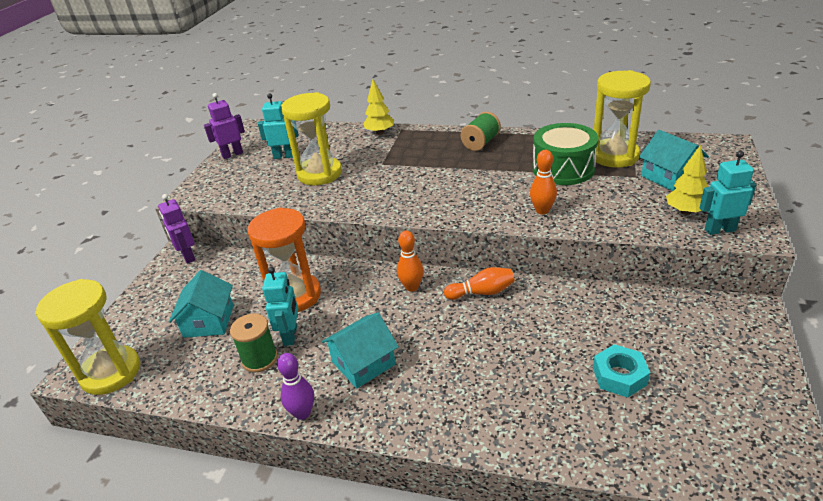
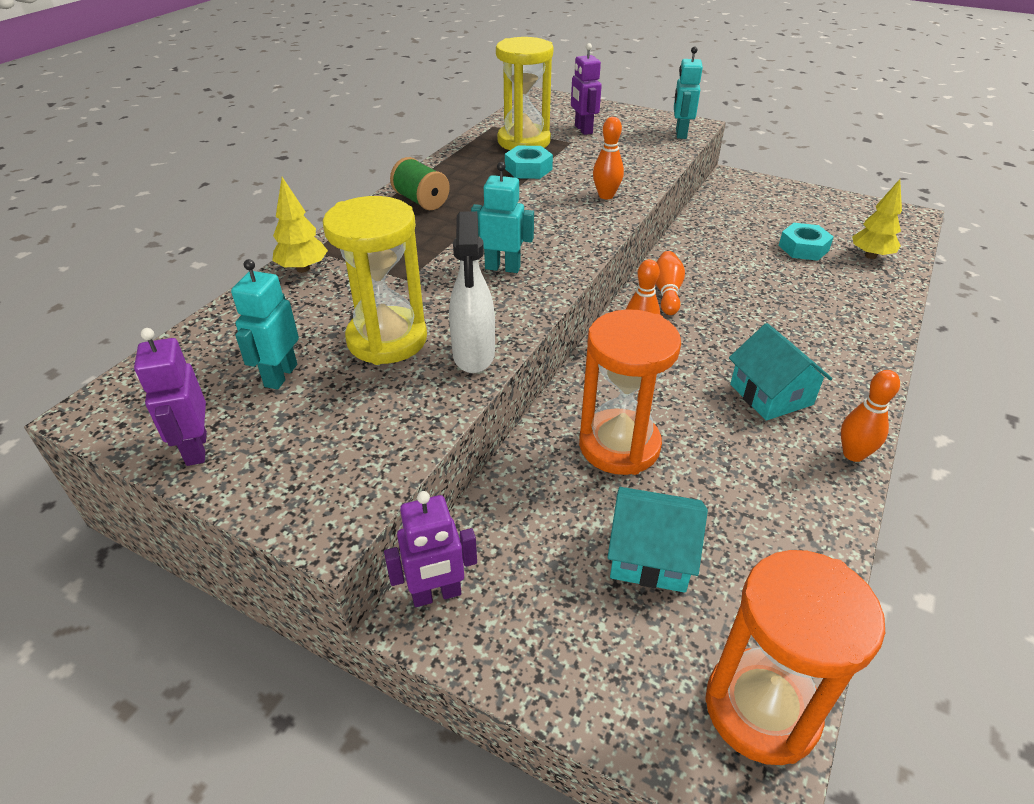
camera: 80 degrees left, 5 degrees up
yellow hourglass [35,279,140,395] -> orange hourglass [705,550,885,765]
green spool [230,314,278,372] -> none
turquoise robot [262,267,298,346] -> turquoise robot moved to [471,162,534,273]
purple bowling pin [277,353,314,420] -> orange bowling pin [841,370,900,462]
green drum [533,123,599,185] -> turquoise nut [505,146,553,179]
turquoise house [639,130,709,191] -> purple robot [571,43,602,135]
yellow tree [666,145,708,215] -> yellow tree moved to [852,179,902,259]
none -> white spray bottle [449,211,495,373]

